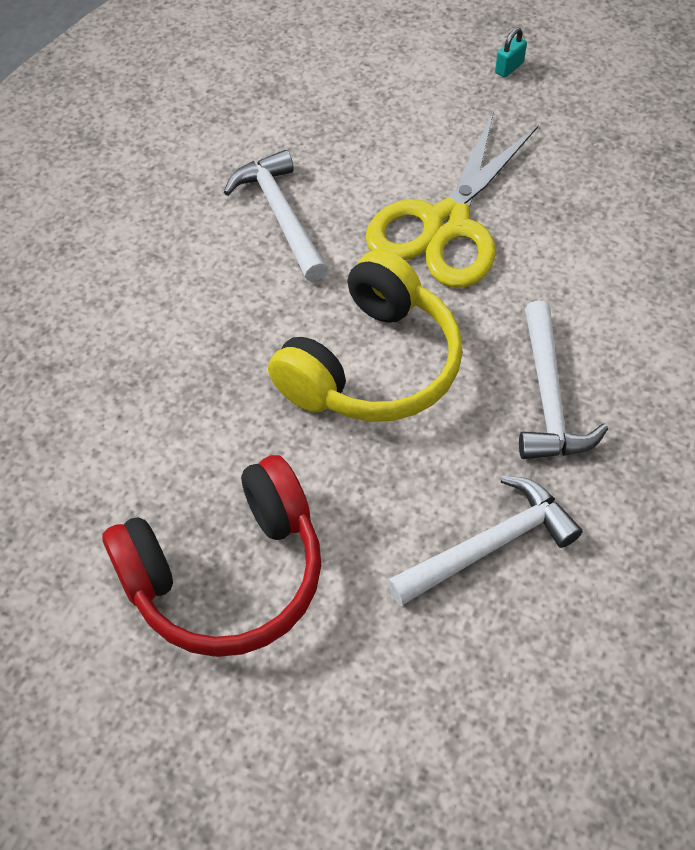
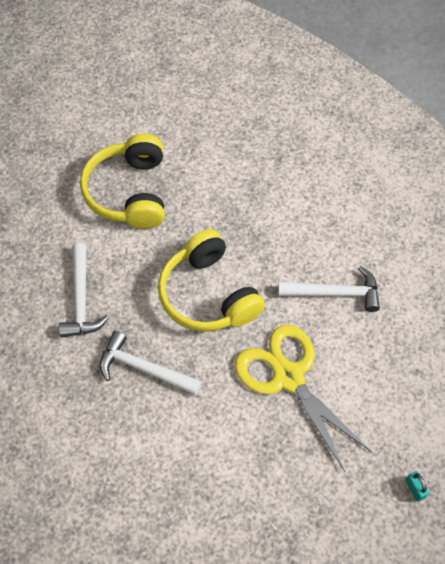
camera: 115 degrees right, 5 degrees up
red headphones [102,455,321,657] -> yellow headphones [80,134,165,229]

